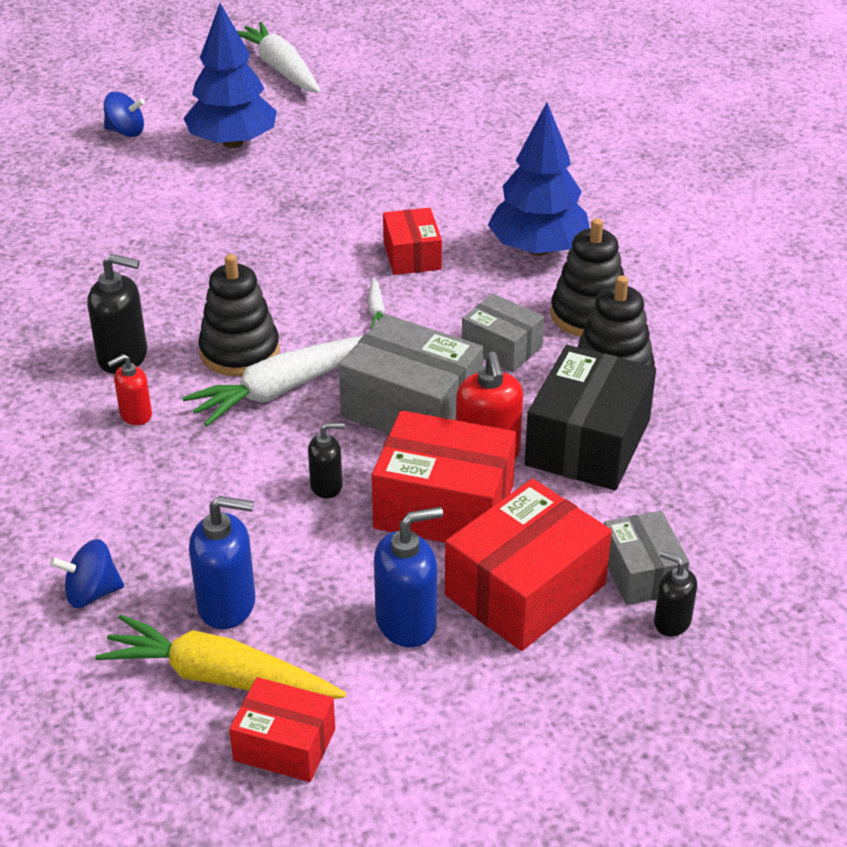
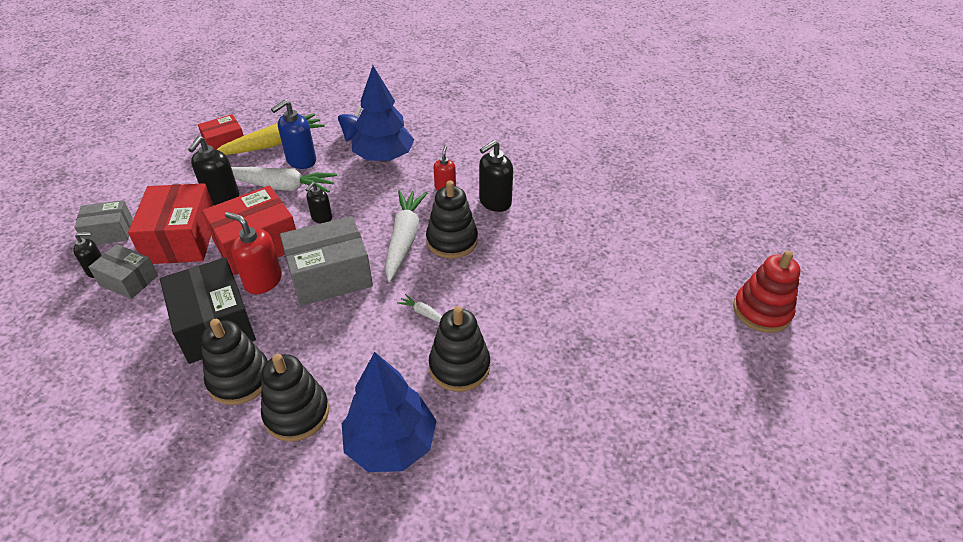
camera: 130 degrees right, 5 degrees up
blue spinning top [104,92,145,137] -> red stacking toy [733,251,801,333]
blue tree [184,3,277,148] -> blue tree moved to [352,66,414,162]
white carrot [237,22,321,93] -> white carrot moved to [231,167,337,193]
blue soap dispenser [374,507,443,647] -> black soap dispenser [188,136,240,205]
red box [383,208,442,275] -> black stacking toy [429,306,490,392]
grey box [462,294,544,372] -> grey box moved to [74,200,133,245]

